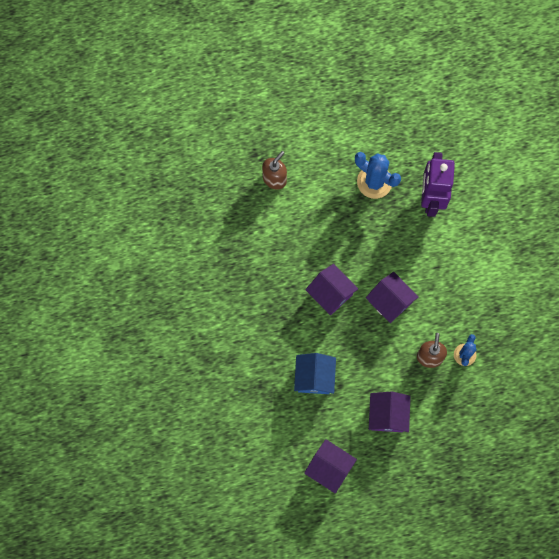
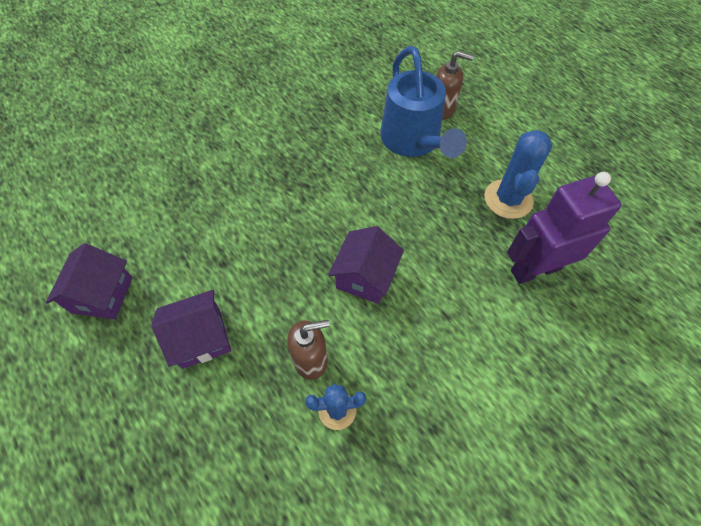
camera: 65 degrees right, 15 degrees down
blue house [294,353,336,394] -> none
purple house [305,264,358,315] -> none
none -> blue watering can [380,46,467,158]

